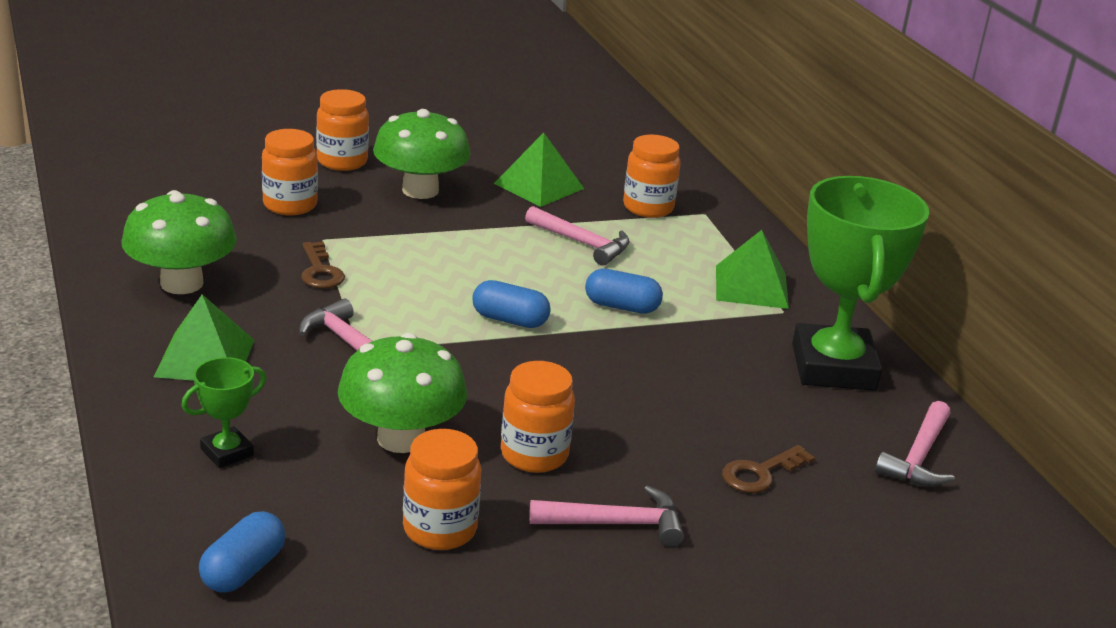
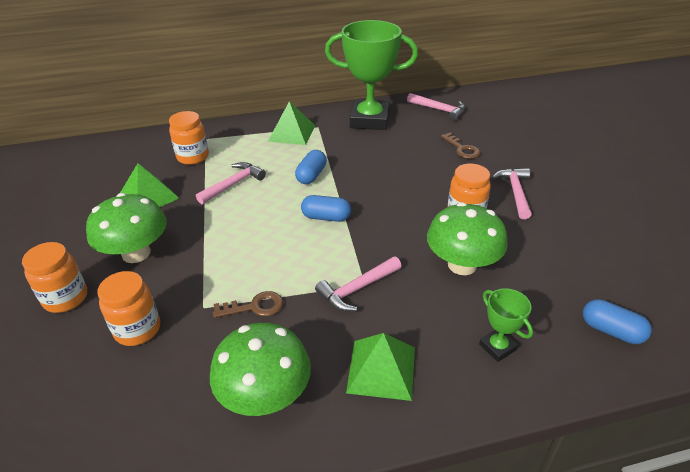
camera: 80 degrees left, 10 degrees up
orange jar [403,429,481,550] -> none
blue capsule [472,280,551,328] -> blue capsule turned 75 degrees clockwise [301,195,351,222]

